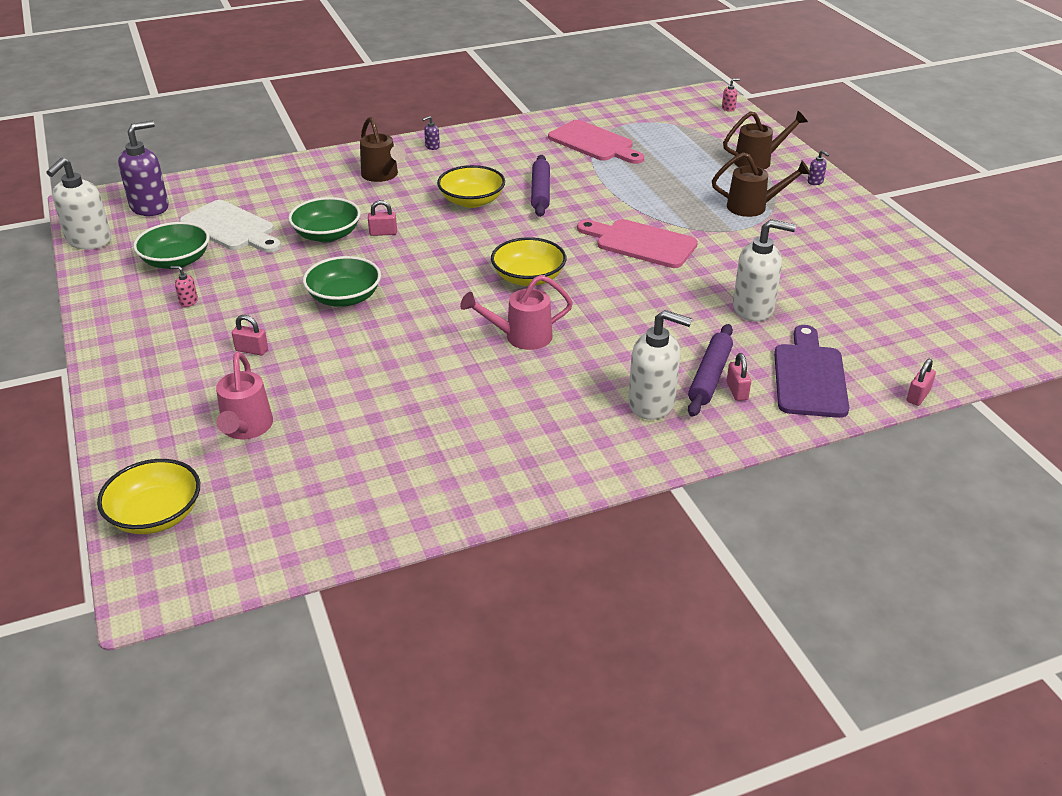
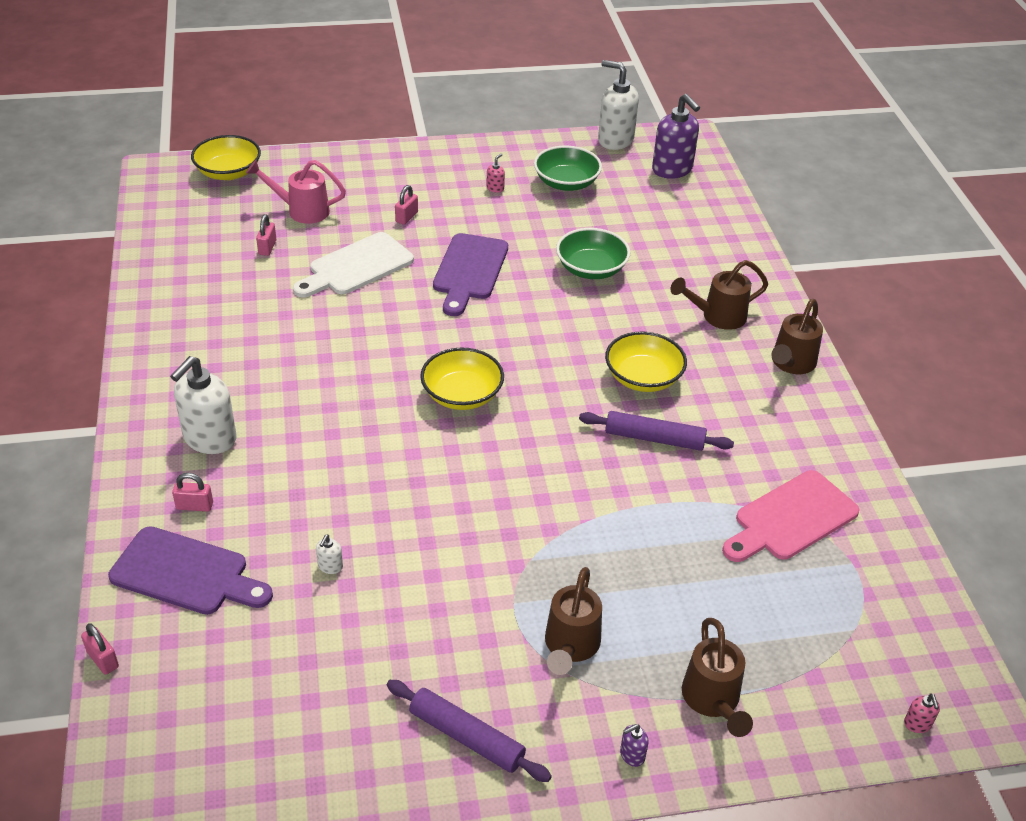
camera: 100 degrees right, 5 degrees up
white cutting board [179,200,281,253] -> white cutting board moved to [293,232,414,298]
green bowl [303,256,381,307] -> purple cutting board [433,233,508,316]
pink padlock [368,200,397,236] -> pink padlock moved to [256,214,276,256]
purple soap dispenser [422,116,440,150] -> brown watering can [772,299,823,374]
pink watering can [460,275,573,350] -> none
pink cutting board [577,219,698,268] -> none
purple rolling pin [688,324,733,417] -> purple rolling pin moved to [387,680,552,782]
white soap dispenser [733,219,796,321] -> white soap dispenser [316,535,343,574], size x0.41

